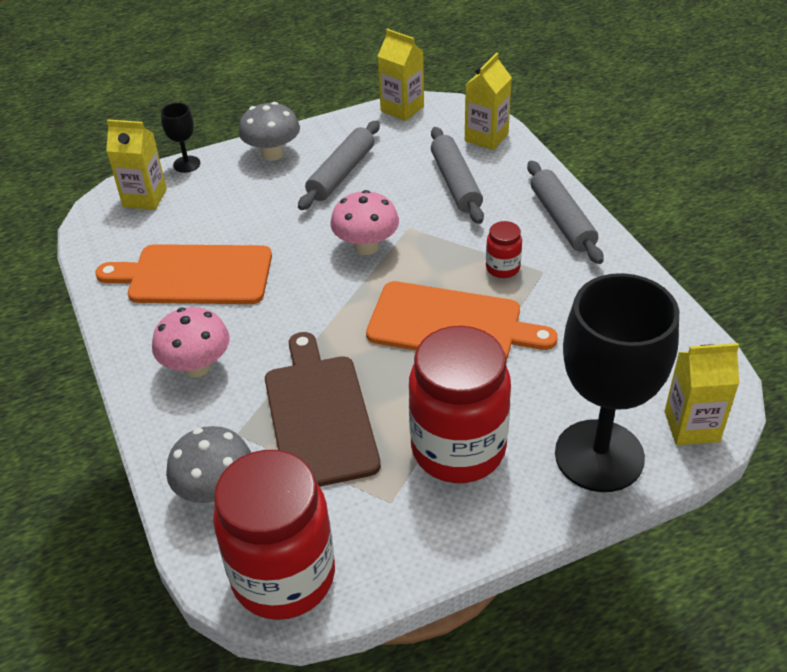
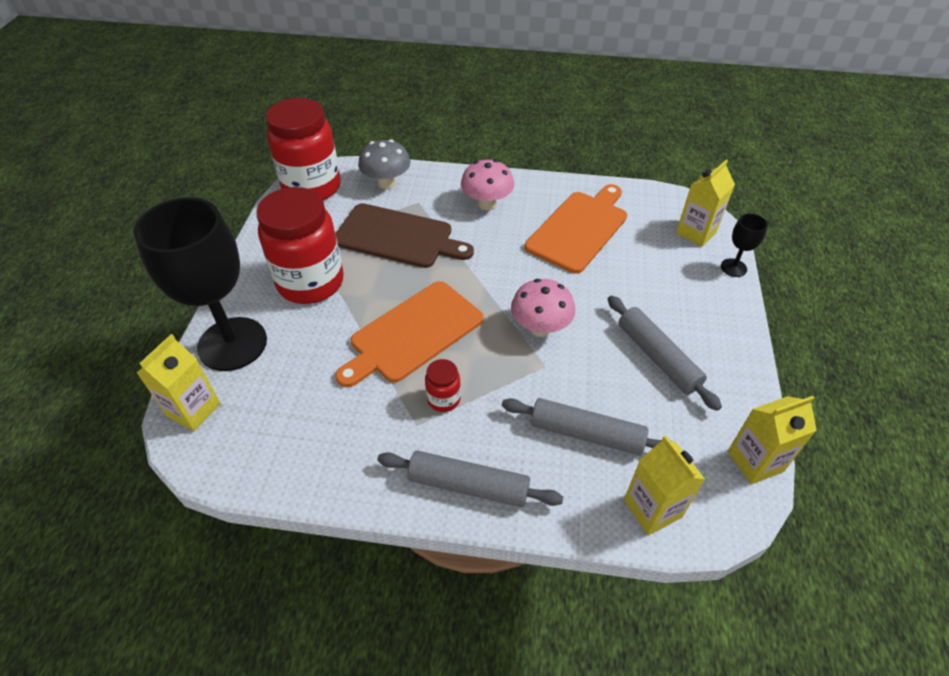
camera: 120 degrees right, 5 degrees up
grey mushroom [239,102,300,161] -> none

